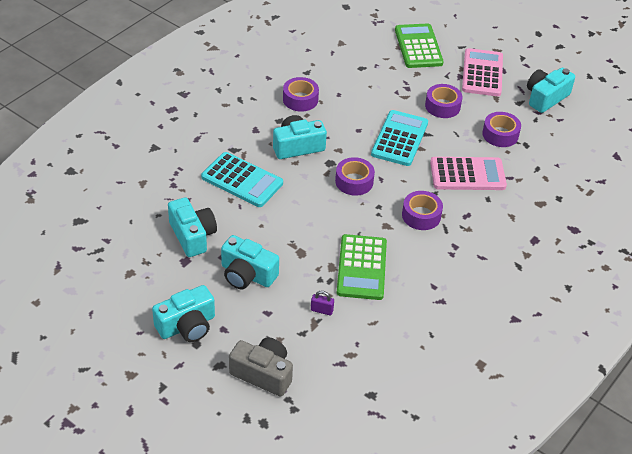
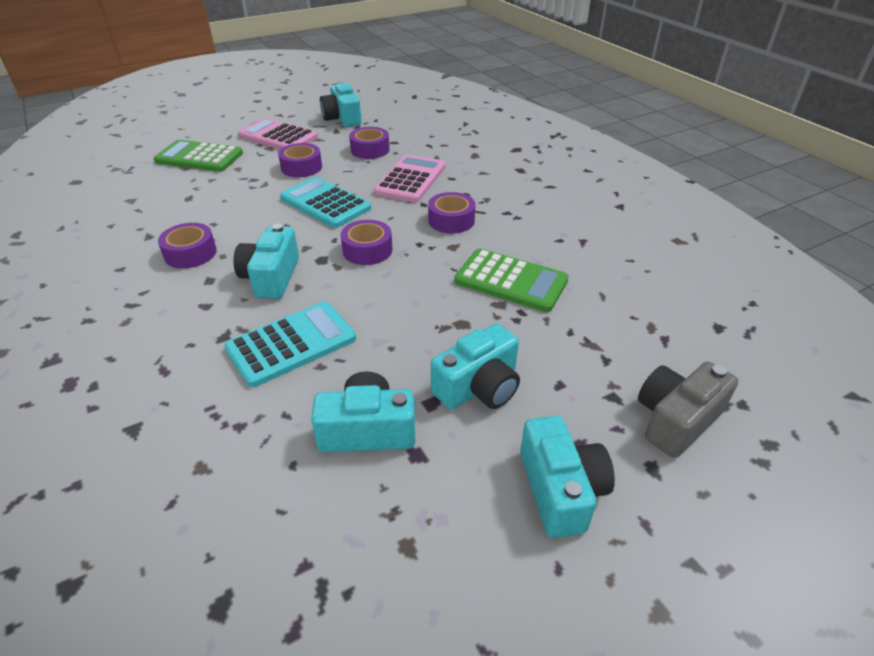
camera: 65 degrees left, 5 degrees down
purple padlock [311,291,334,315] -> none

